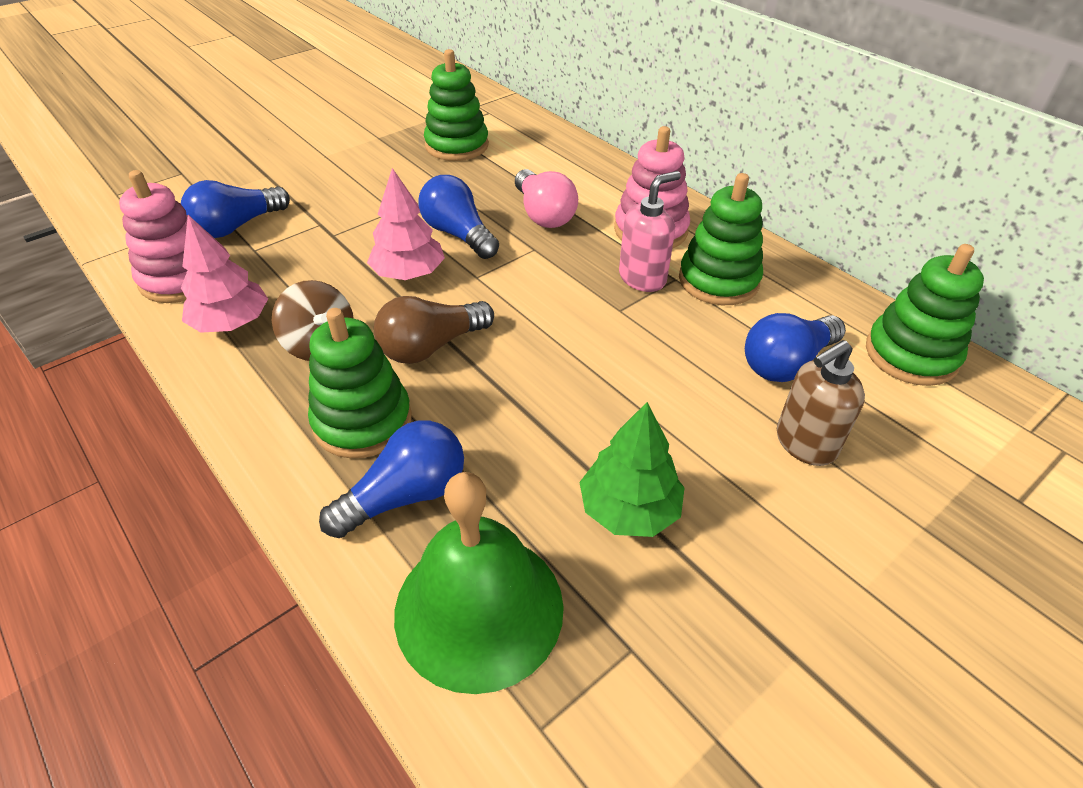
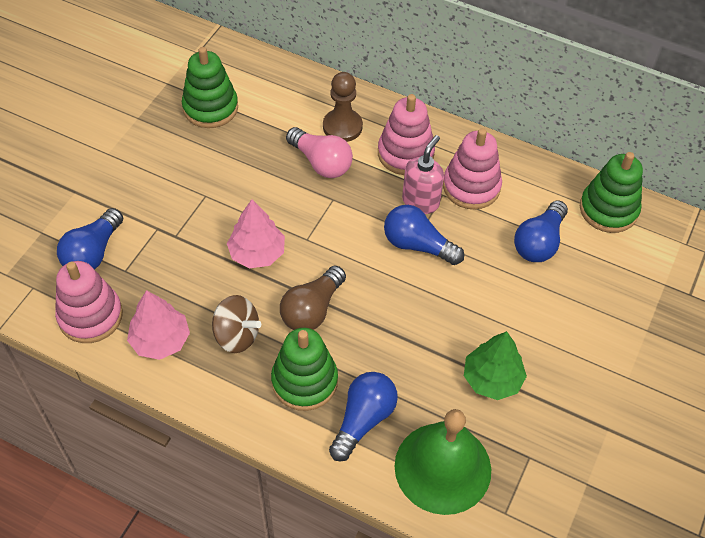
camera: 25 degrees left, 10 degrees up
blue light bulb [418,175,499,259] -> blue light bulb moved to [384,205,464,265]
green stacking toy [679,173,763,305] -> pink stacking toy [443,128,502,209]
brown soap dispenser [777,340,865,466] -> none
none -> brown pawn [323,72,363,142]

